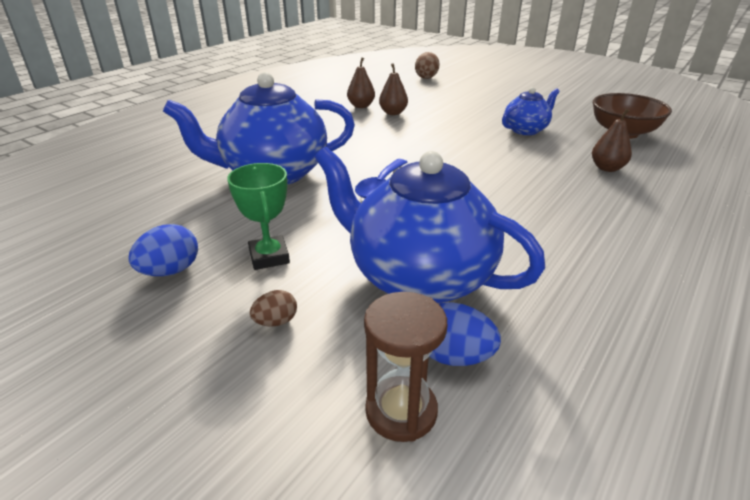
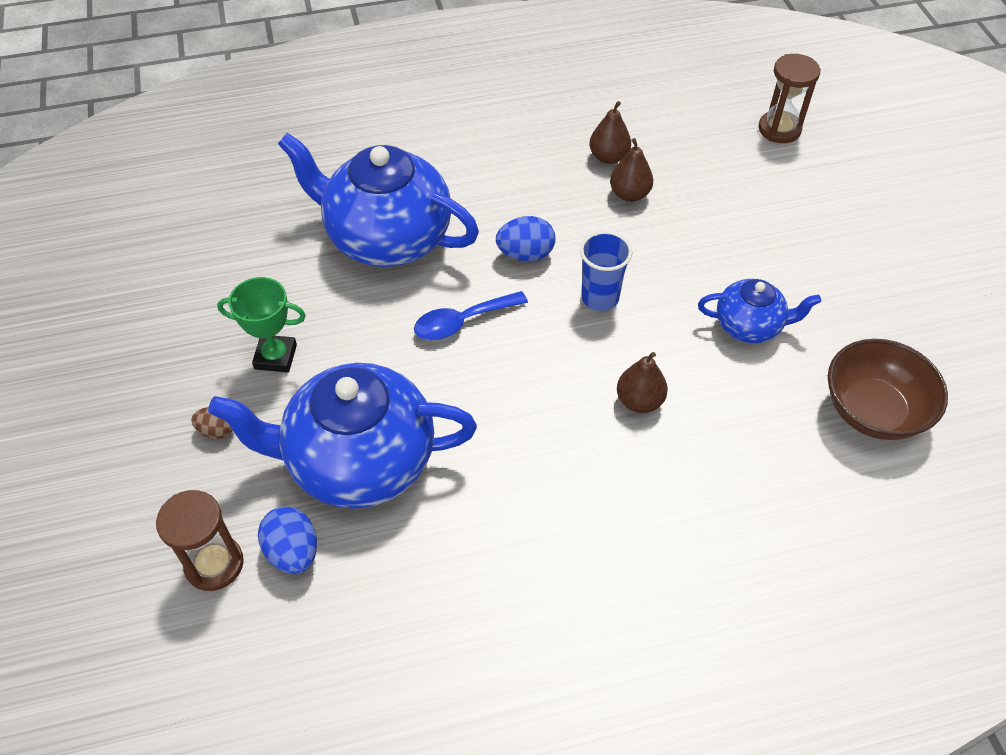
camera: 40 degrees right, 20 degrees up
blue egg [128,224,198,276] -> blue egg moved to [496,216,555,261]
green trophy [227,163,290,270] -> green trophy turned 75 degrees clockwise [217,277,306,372]
blue teapot [315,147,545,304] -> blue teapot turned 75 degrees counterclockwise [208,363,477,509]
brown egg [415,52,439,79] -> brown hourglass [759,54,821,143]
brown pear [592,109,632,172] -> brown pear moved to [617,352,668,413]
none -> blue cup [580,231,632,311]

